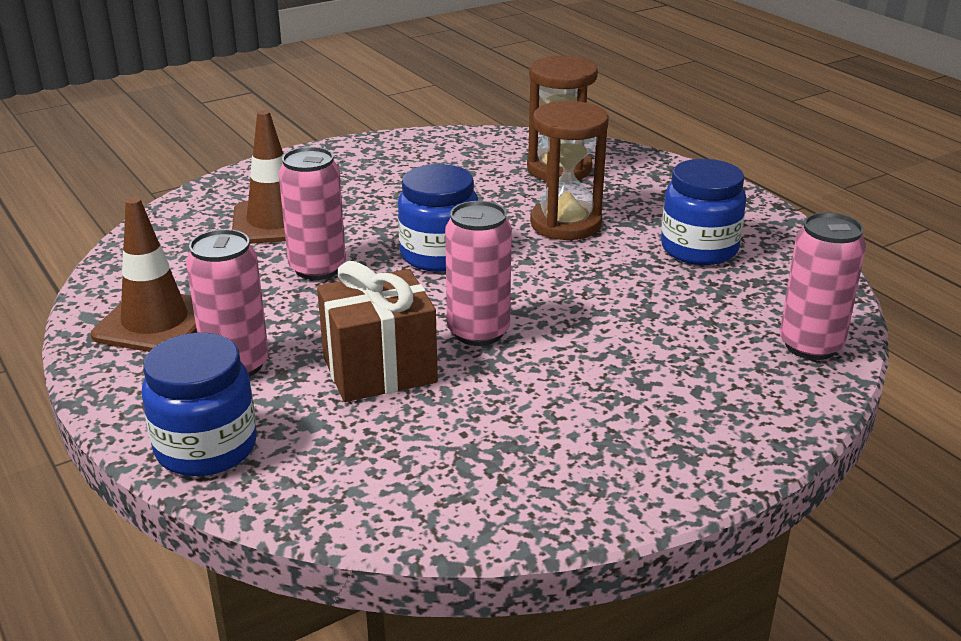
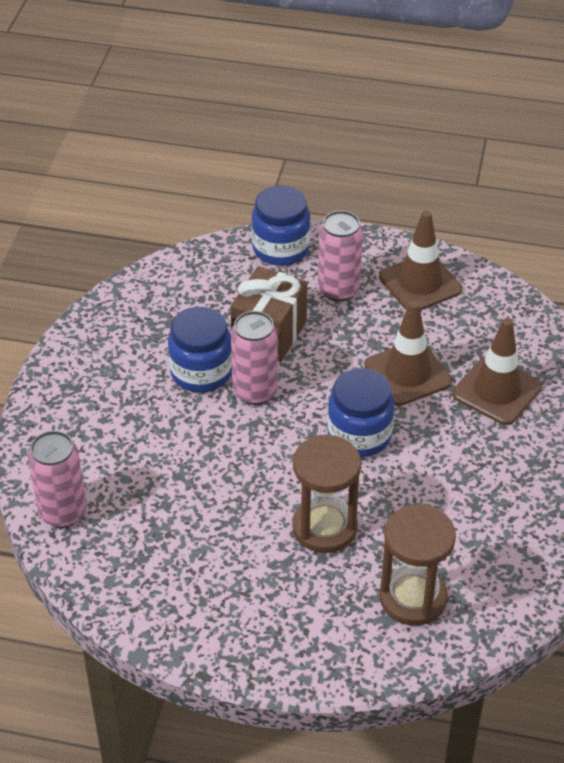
camera: 135 degrees right, 15 degrees up
pink can [279,147,346,280] -> brown traffic cone [364,301,452,406]
blue jar [661,159,746,265] -> blue jar moved to [168,307,232,393]

